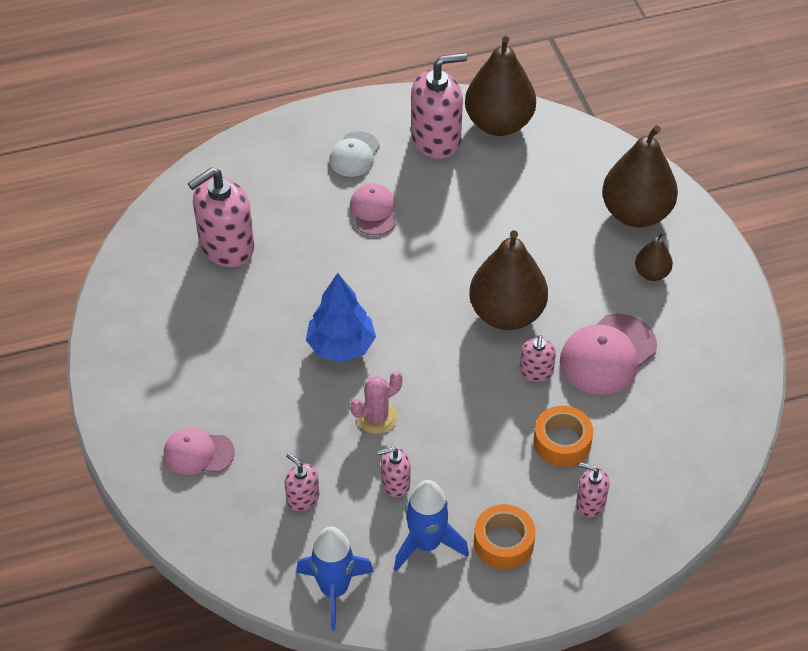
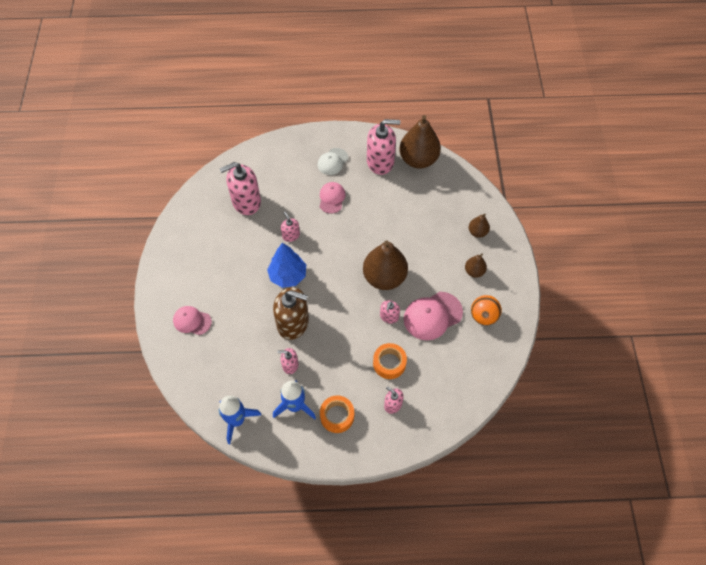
camera: 15 degrees right, 10 degrees up
pink soap dispenser [284,453,319,511] -> pink soap dispenser moved to [281,212,300,242]
pink cactus [350,371,402,434] -> brown soap dispenser [273,287,309,340]
brown pear [602,125,678,227] -> brown pear [469,213,490,238], size x0.49
none -> orange ball [471,295,502,325]

